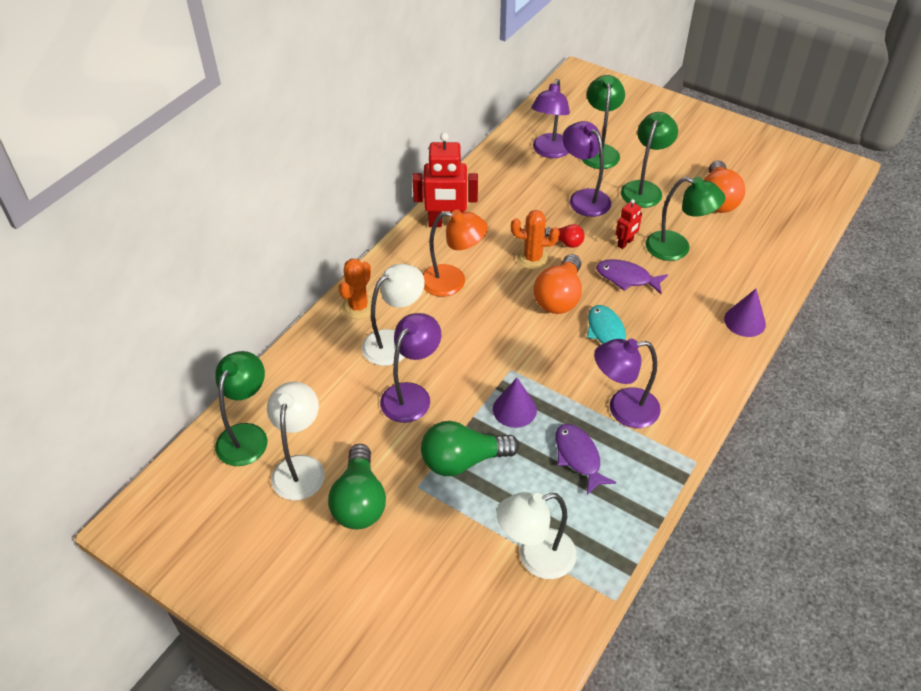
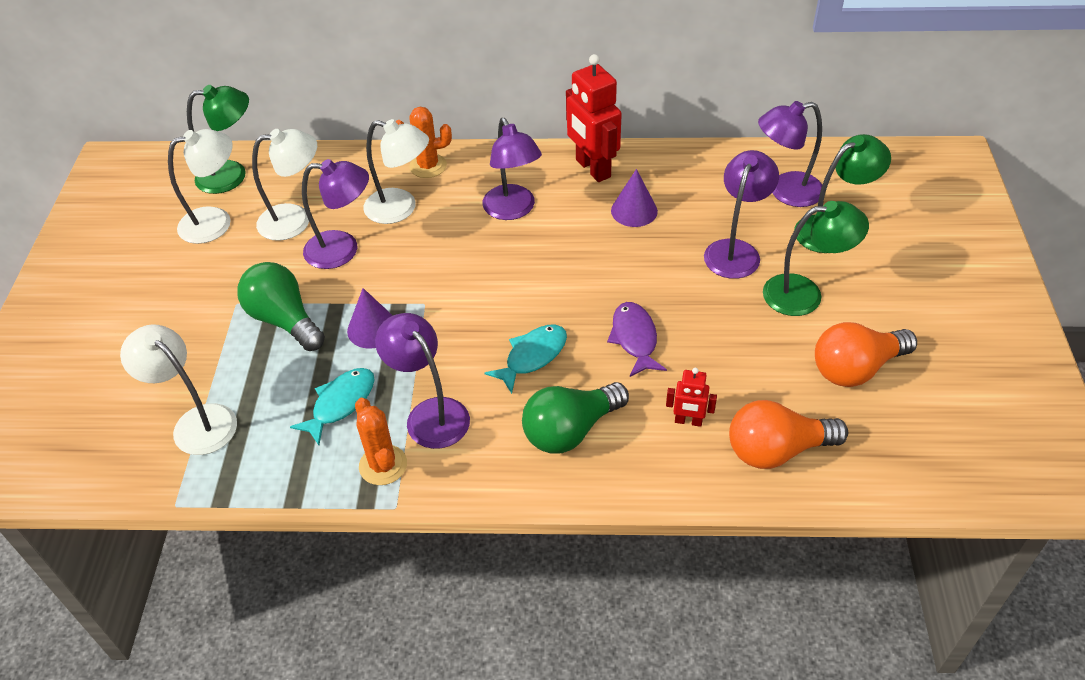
camera: 60 degrees right, 0 degrees up
green light bulb [328,444,386,529] -> green light bulb moved to [522,382,629,454]
orange lamp [422,210,488,297] -> purple lamp [482,118,542,220]
orange cactus [511,210,560,270] -> orange cactus moved to [355,398,407,485]
orange light bulb [534,254,582,314] -> orange light bulb moved to [729,400,848,469]
red light bulb [545,224,585,248] -> none
purple fish [555,424,617,495] -> turquoise fish [290,368,375,445]
red robot [616,199,642,249] -> red robot moved to [666,368,717,427]
green lamp [646,177,725,261] -> none
purple cone [724,289,766,337] -> purple cone moved to [611,169,658,227]
none -> white lamp [252,129,317,241]

